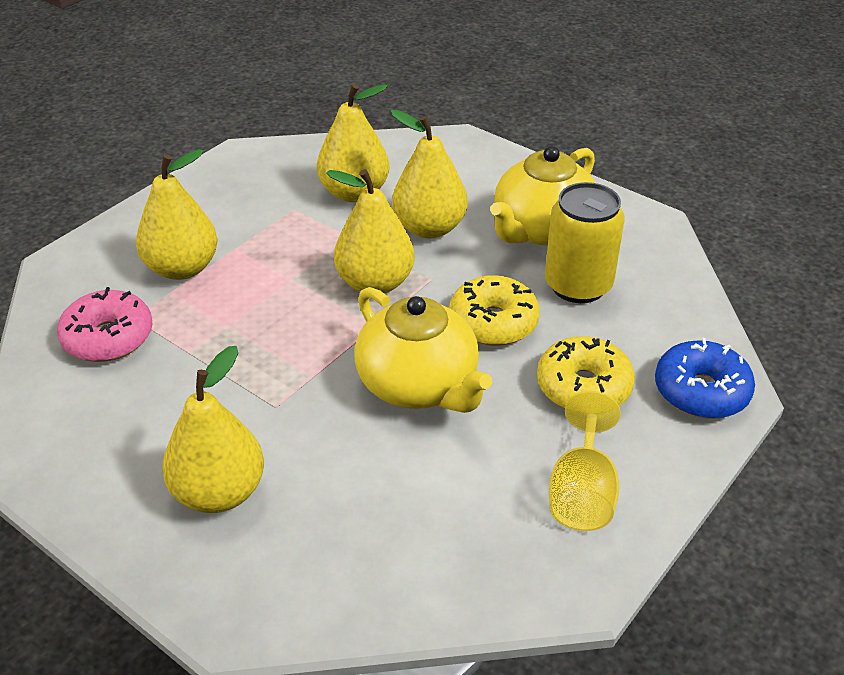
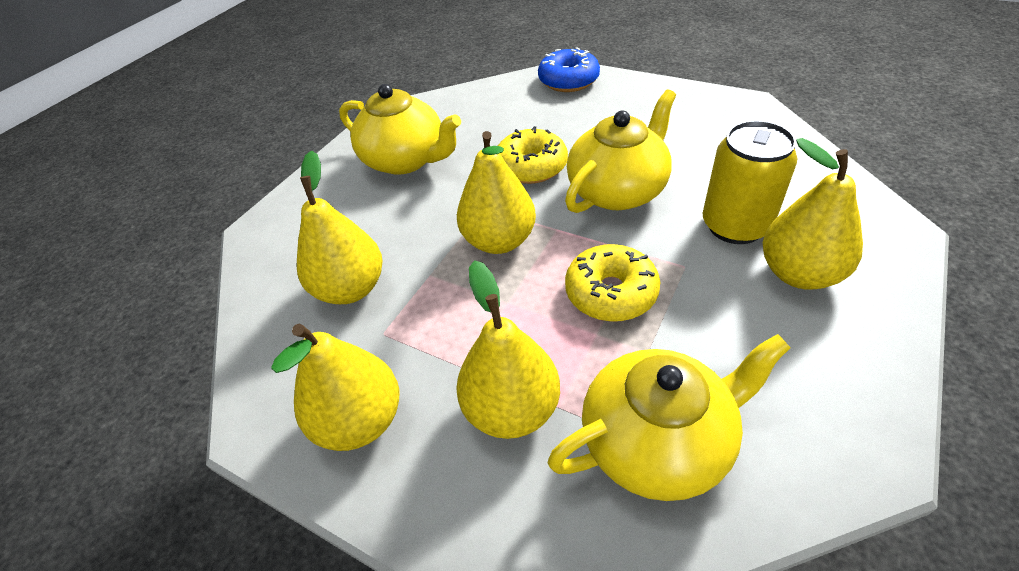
camera: 95 degrees left, 5 degrees up
pink donut [57,287,153,362] -> yellow teapot [548,334,791,501]
yellow pear [391,109,468,238] -> yellow pear moved to [271,324,400,451]
yellow donut [537,336,635,409] -> yellow donut moved to [565,244,660,322]
yellow can [545,182,625,303] -> yellow can moved to [703,120,797,244]
yellow goblet [549,391,620,531] -> none

